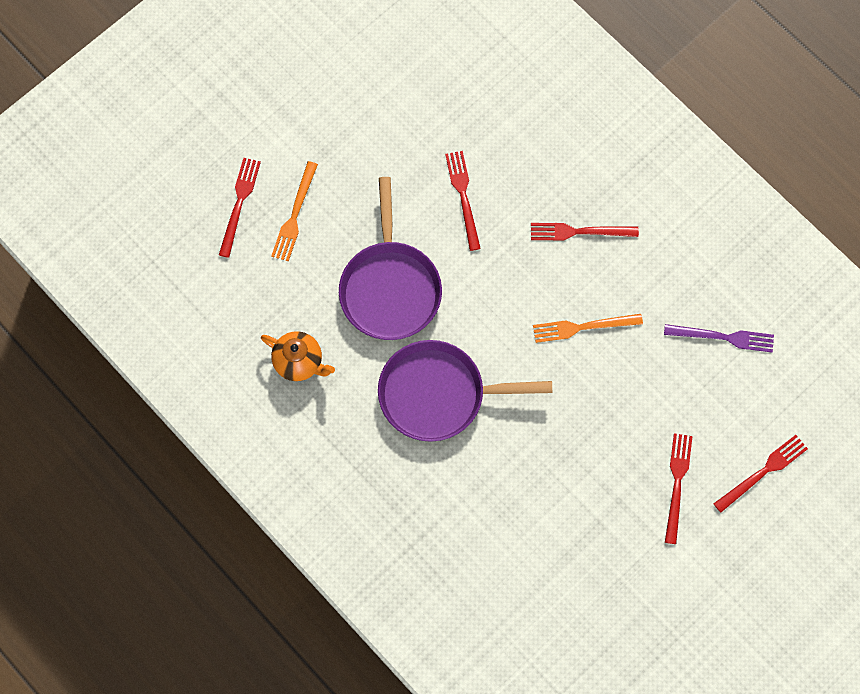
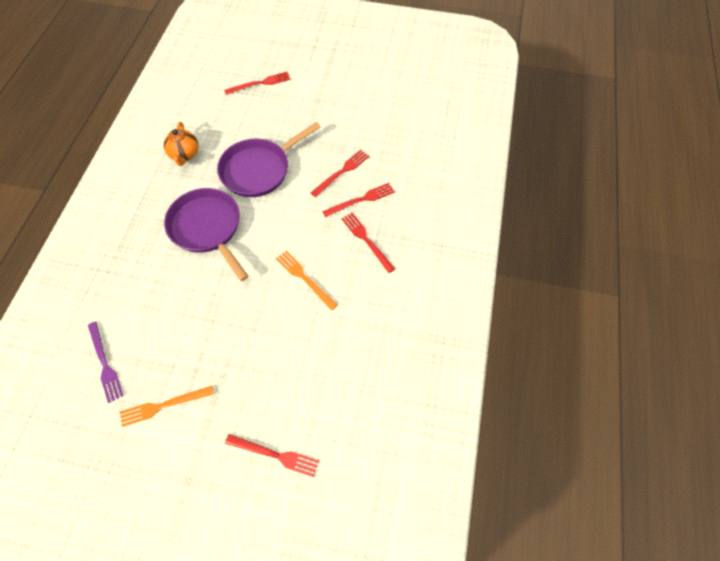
camera: 55 degrees right, 10 degrees down
orange fork [271,161,318,262] -> orange fork moved to [120,386,214,427]
purple fork [664,324,774,352] -> purple fork moved to [88,322,123,403]
red fork [665,433,693,544] -> red fork moved to [322,183,395,217]

